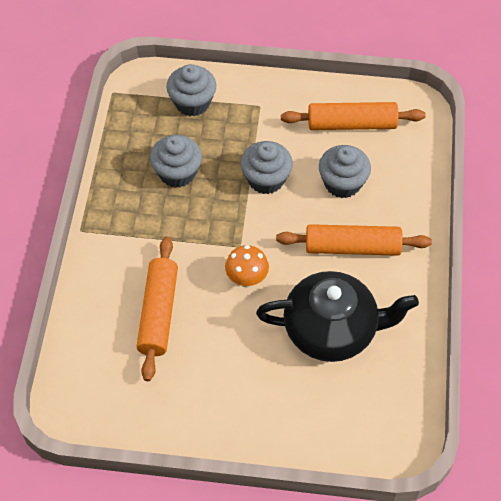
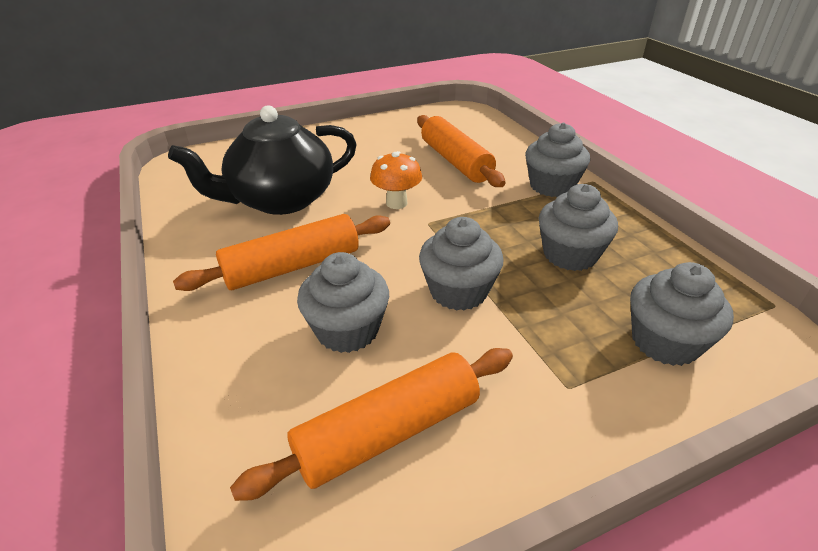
camera: 150 degrees right, 20 degrees down
none -> grey cupcake [525,123,590,197]

